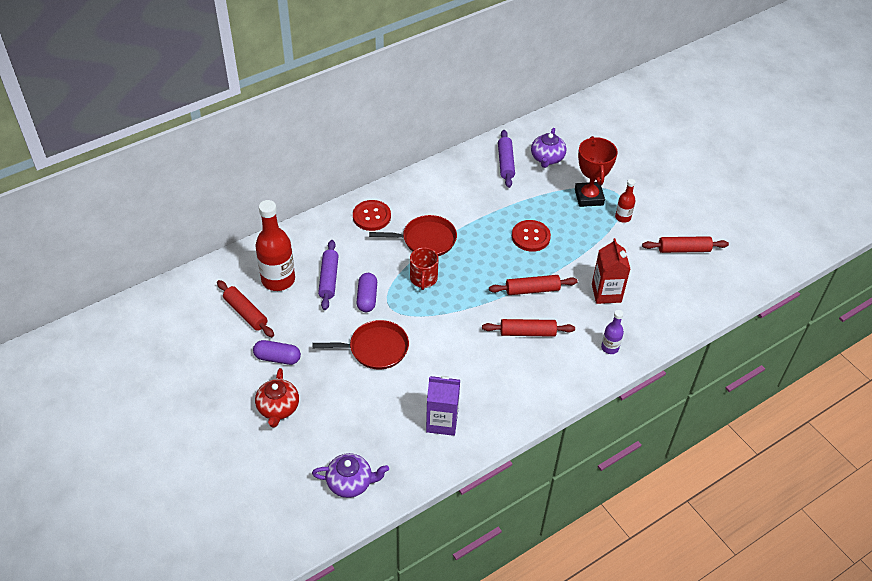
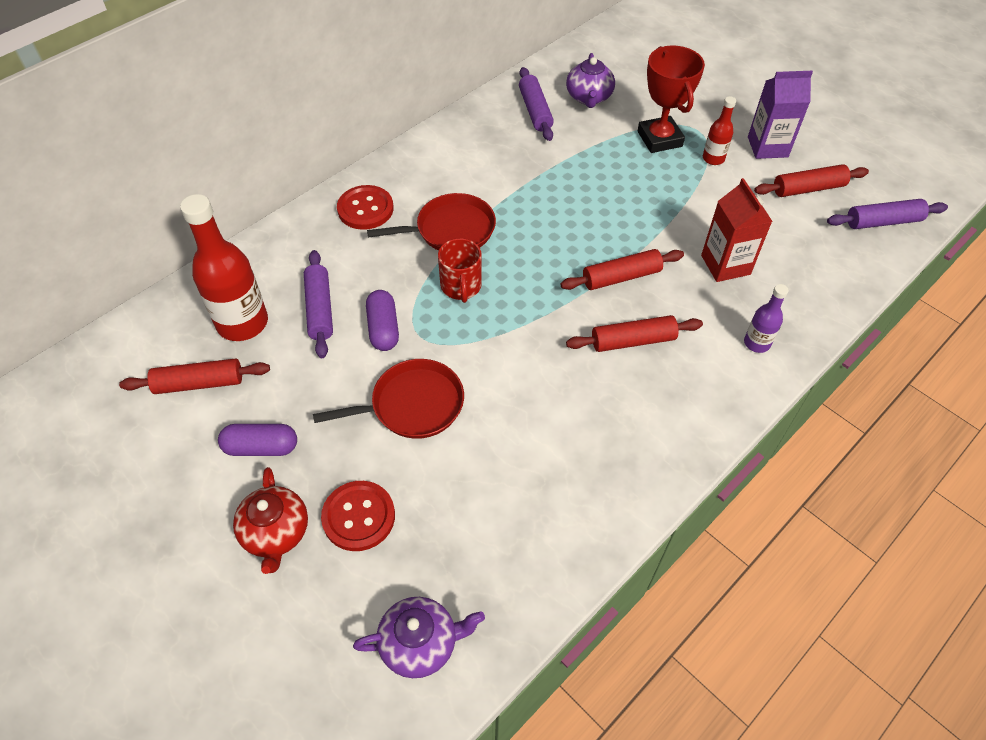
camera: 10 degrees left, 5 degrees up
red rolling pin [217,280,274,337] -> red rolling pin turned 45 degrees counterclockwise [119,358,270,394]
purple carton [426,376,460,436] -> purple carton moved to [748,71,813,159]
red button [512,220,551,252] -> red button moved to [321,481,395,551]
none -> purple rolling pin [827,199,948,229]

